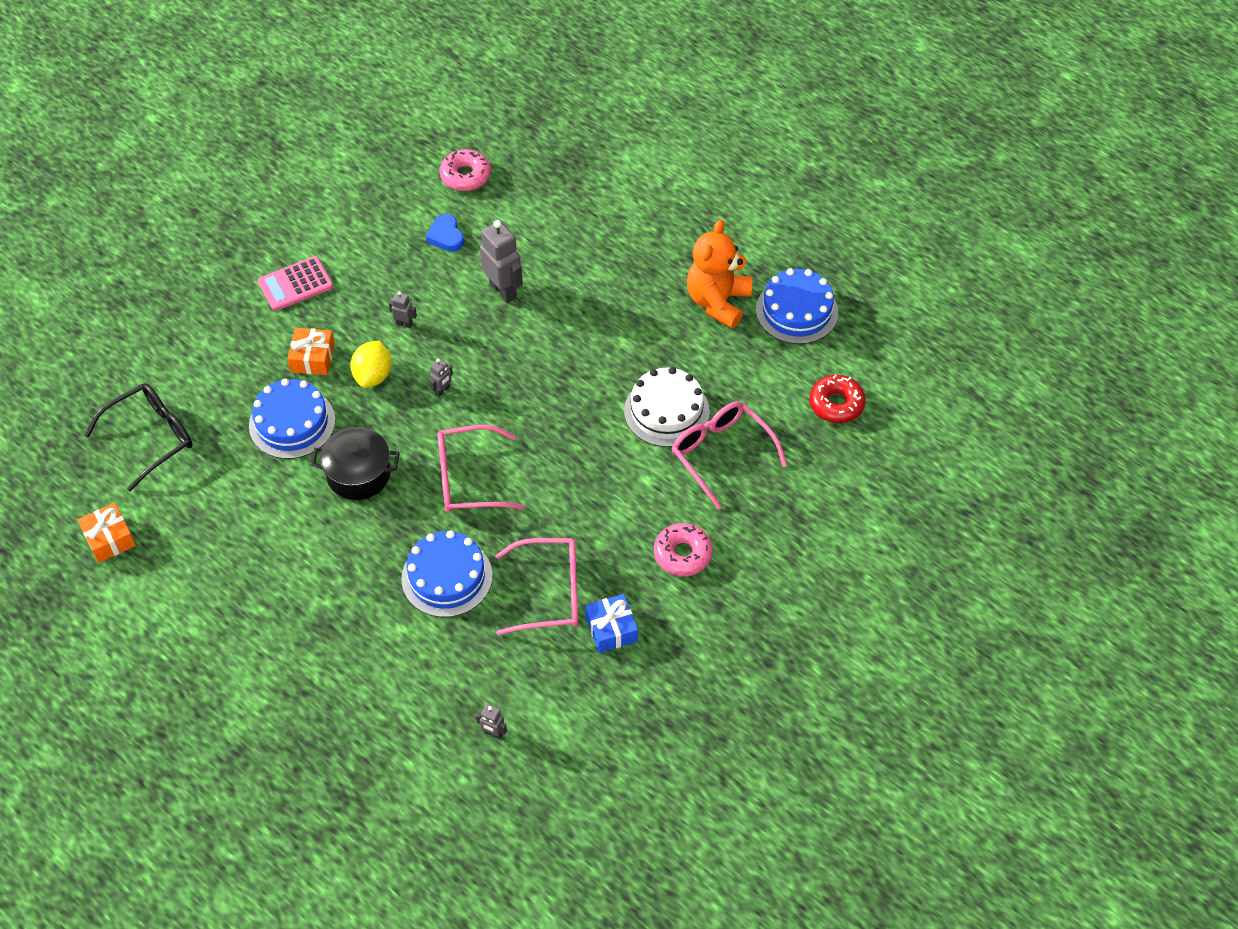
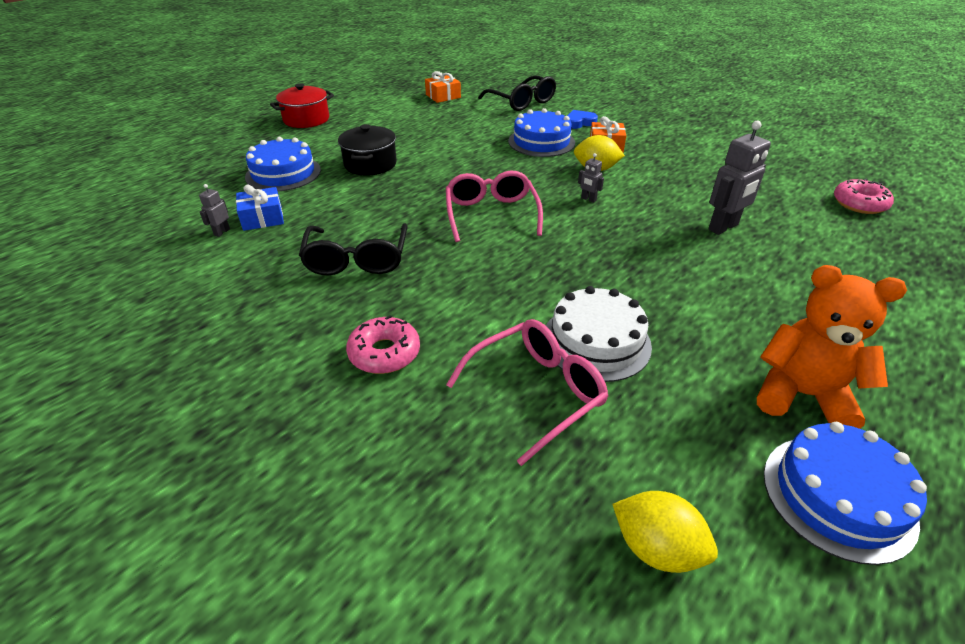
camera: 90 degrees right, 15 degrees down
pink calculator [258,256,333,311] -> none
black pot [311,427,399,500] -> black pot moved to [338,124,397,175]
grey robot [389,291,417,328] -> none
blue cake [401,530,493,617] -> blue cake moved to [245,137,321,192]
blue heart [426,214,464,252] -> blue heart moved to [567,110,598,129]
pink glasses [496,538,578,635] -> black glasses [299,223,407,275]
blue gift [585,594,638,653] -> blue gift moved to [236,185,284,231]
red donut [810,374,866,423] -> yellow lemon [612,491,718,573]
none -> red pot [270,83,334,128]

